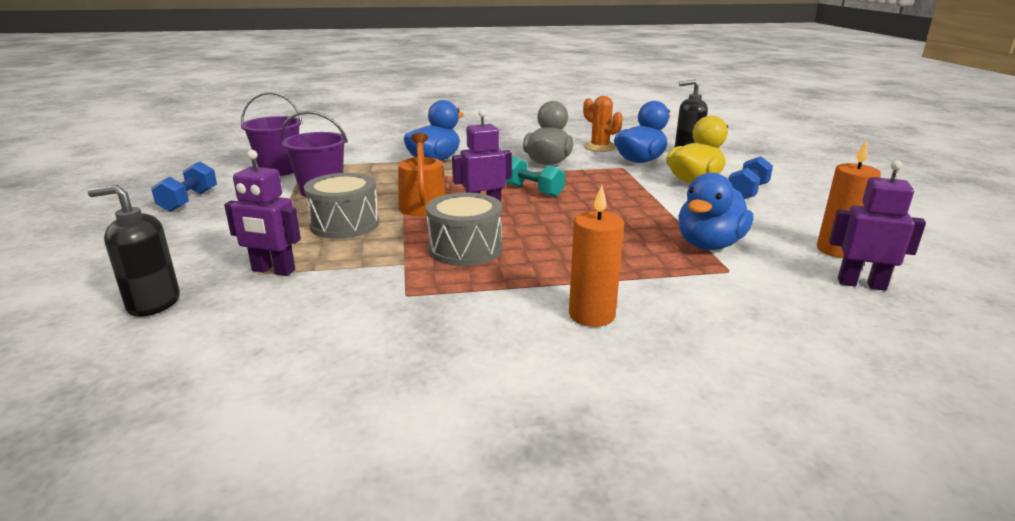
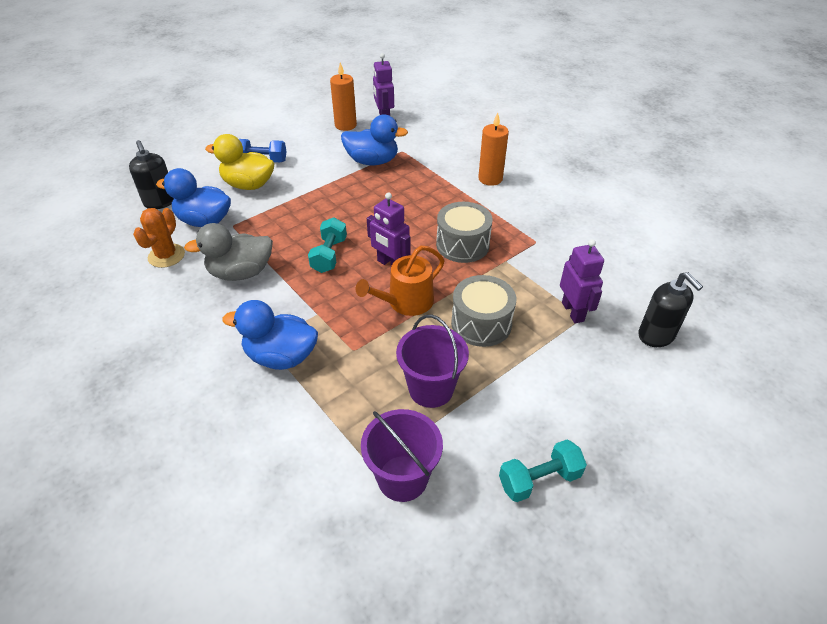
camera: 120 degrees left, 20 degrees up
blue dumbbell [151,161,217,212] -> turquoise dumbbell [499,440,587,502]

